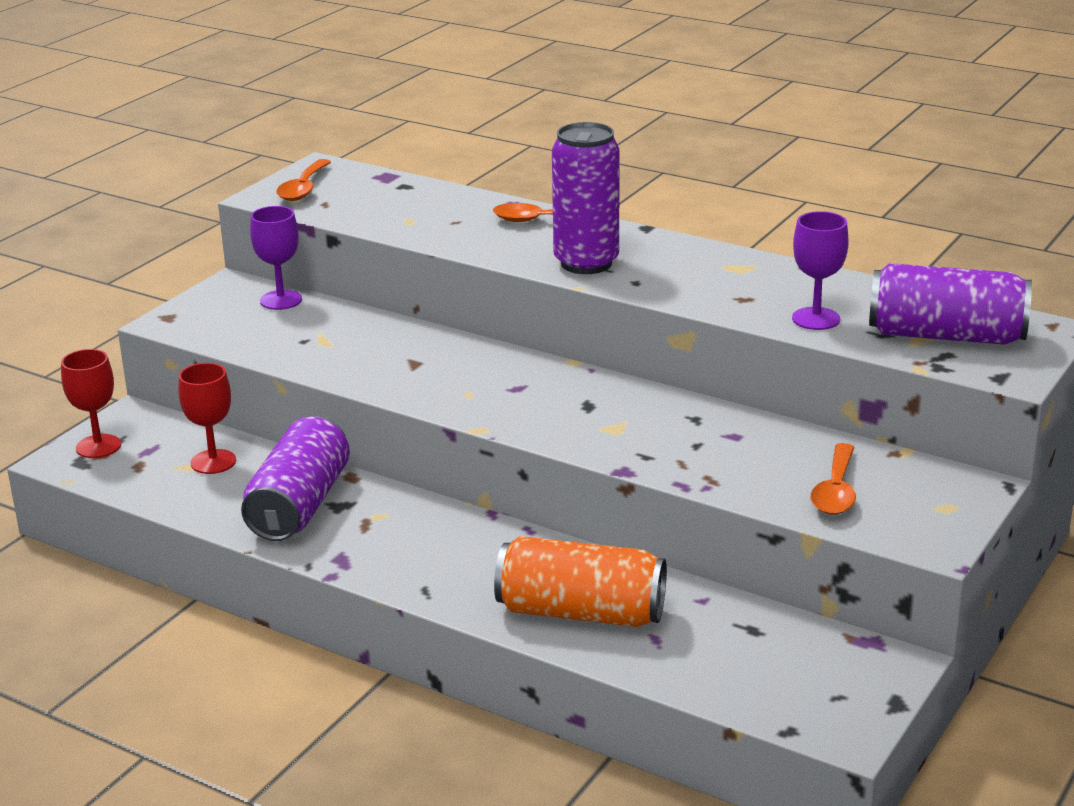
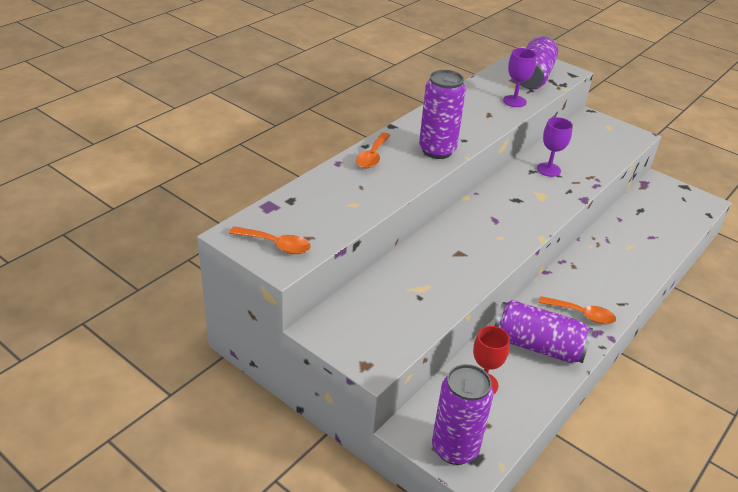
camera: 85 degrees left, 10 degrees up
red goblet [61,349,121,458] -> purple can [432,364,494,465]
purple goblet [250,206,302,310] -> purple goblet moved to [537,117,573,177]
orange can [494,536,667,627] -> none
orange spoon [811,443,856,514] -> orange spoon moved to [538,296,616,324]

